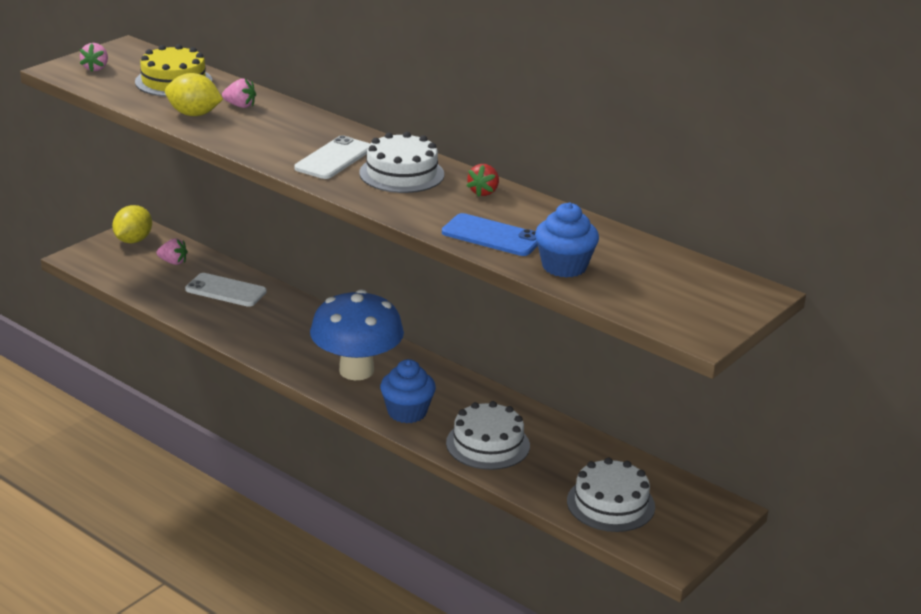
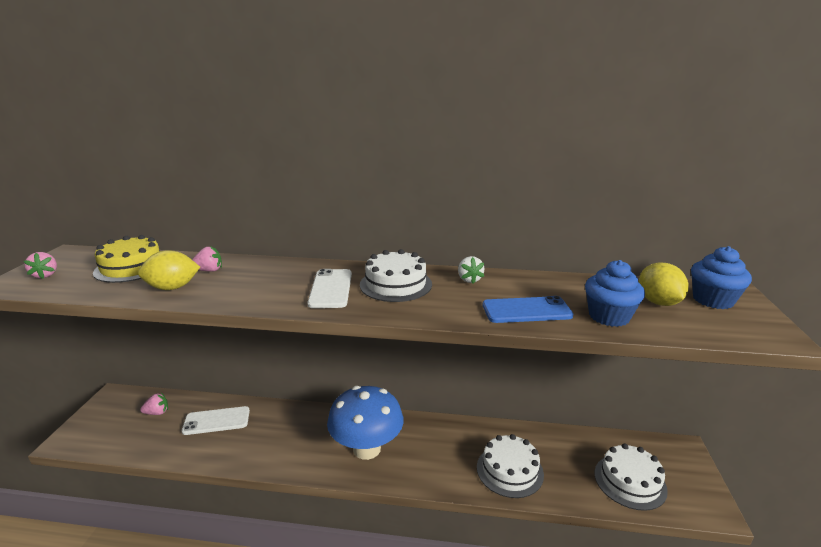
camera: 30 degrees left, 5 degrees down
yellow lemon [112,205,152,243] -> yellow lemon moved to [639,262,689,306]
blue cupcake [380,359,436,423] -> blue cupcake moved to [691,246,752,309]
red strawberry [467,164,499,197] -> white strawberry [458,256,484,284]

